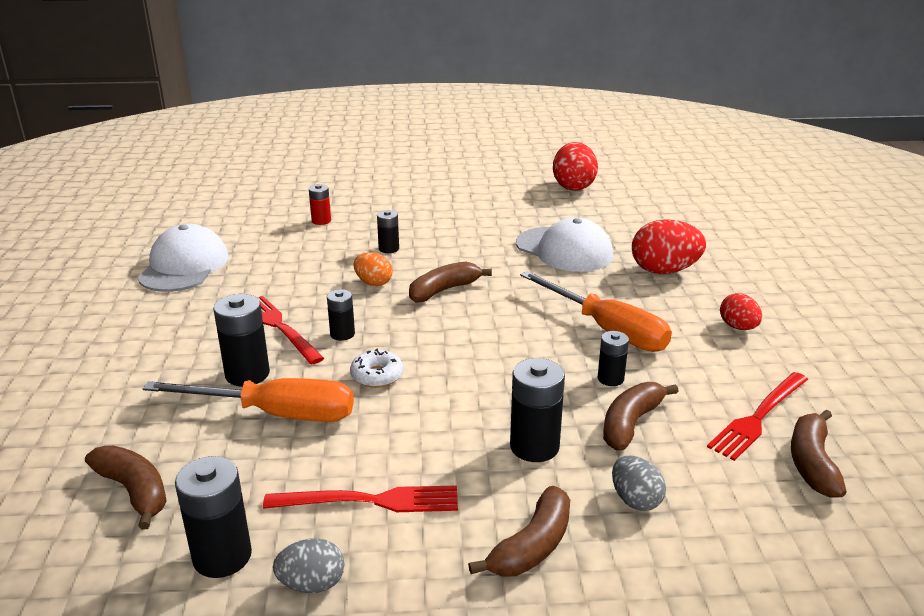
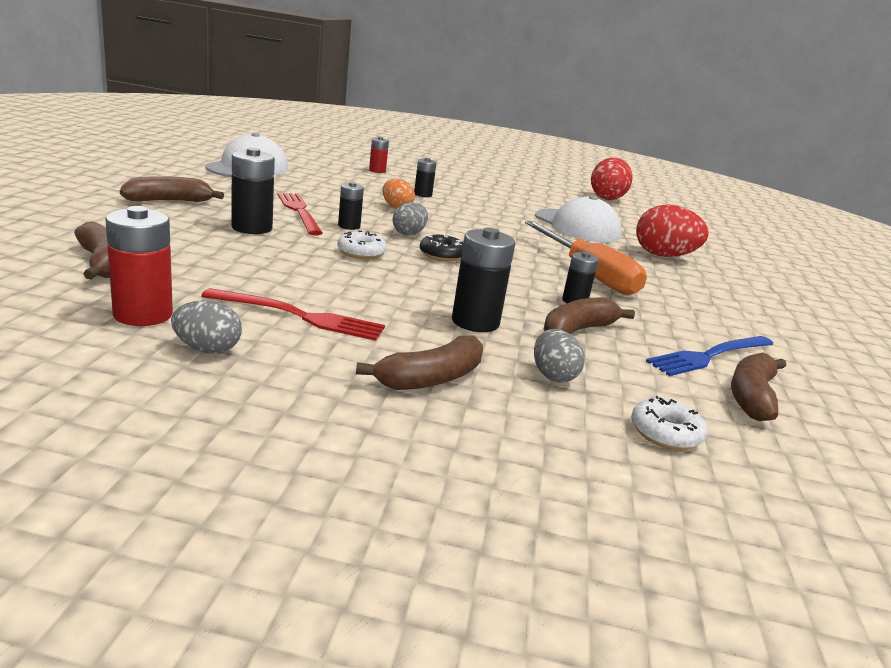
camera: 10 degrees right, 5 degrees down
orange screwdriver [143,378,354,422] -> none
black battery [175,456,252,578] -> red battery [105,206,173,326]
brown banana [409,262,492,303] -> brown banana moved to [120,176,224,202]
red fork [707,372,808,461] -> blue fork [646,336,773,376]
red egg [720,293,762,330] -> none
none -> grey egg [393,202,428,236]
none -> black donut [420,234,463,261]
none -> white donut [631,396,707,450]

